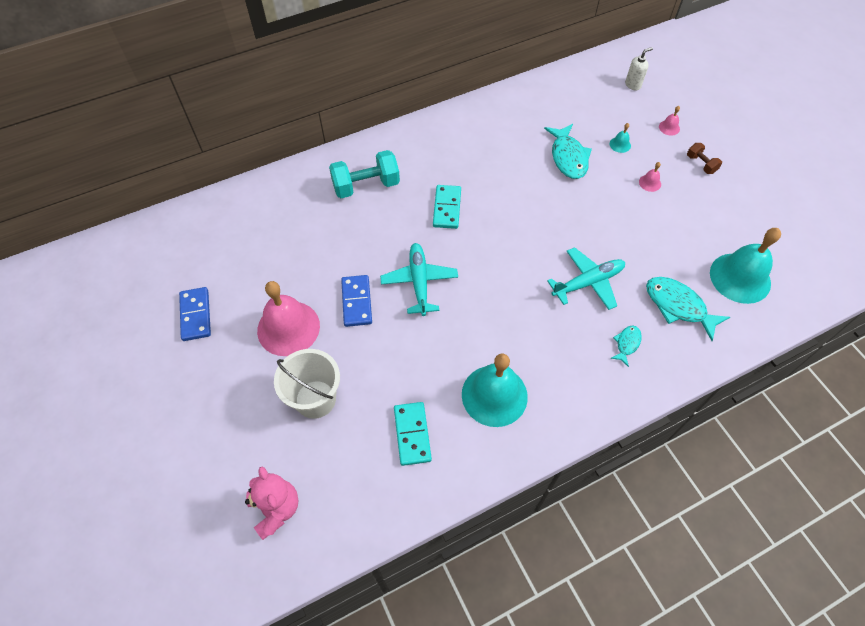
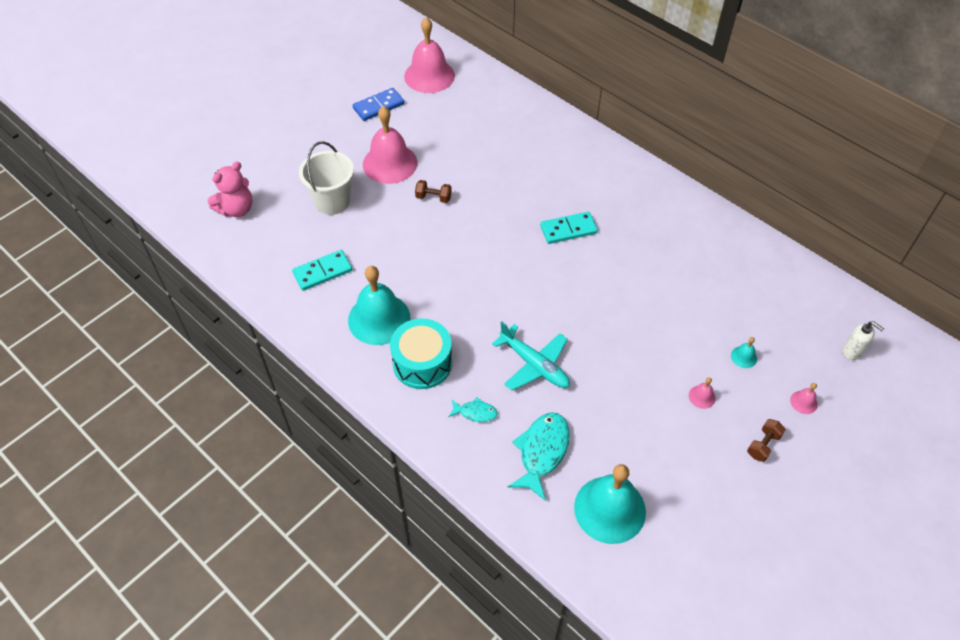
camera: 70 degrees right, 5 degrees down
turquoise dumbbell [329,150,400,198] -> none
blue domino [341,275,372,327] -> brown dumbbell [415,180,452,203]
turquoise plane [380,243,458,316] -> none
turquoise fish [544,124,592,179] -> none
none -> turquoise drum [390,318,452,389]
none -> pink bell [404,17,455,93]

